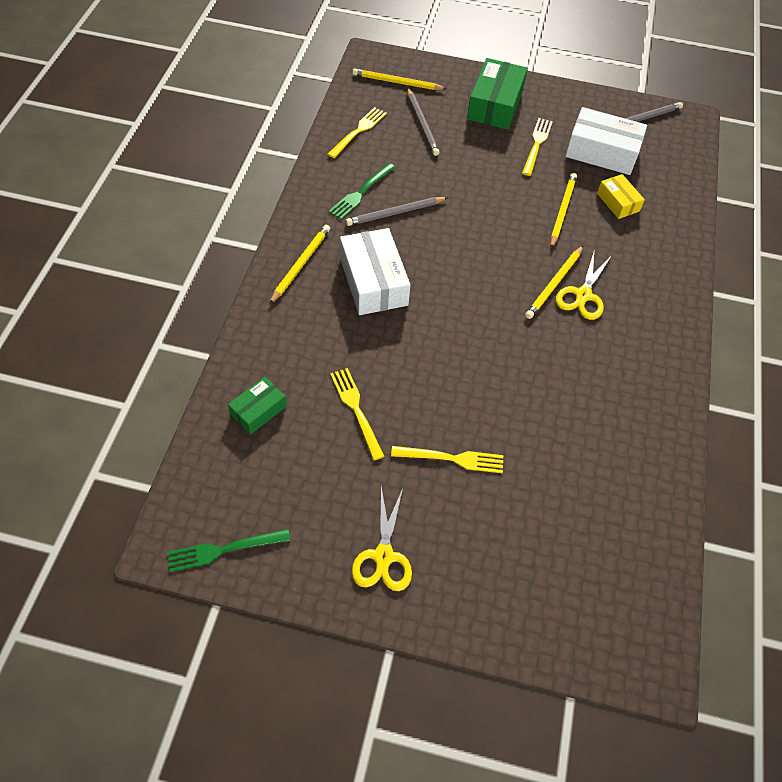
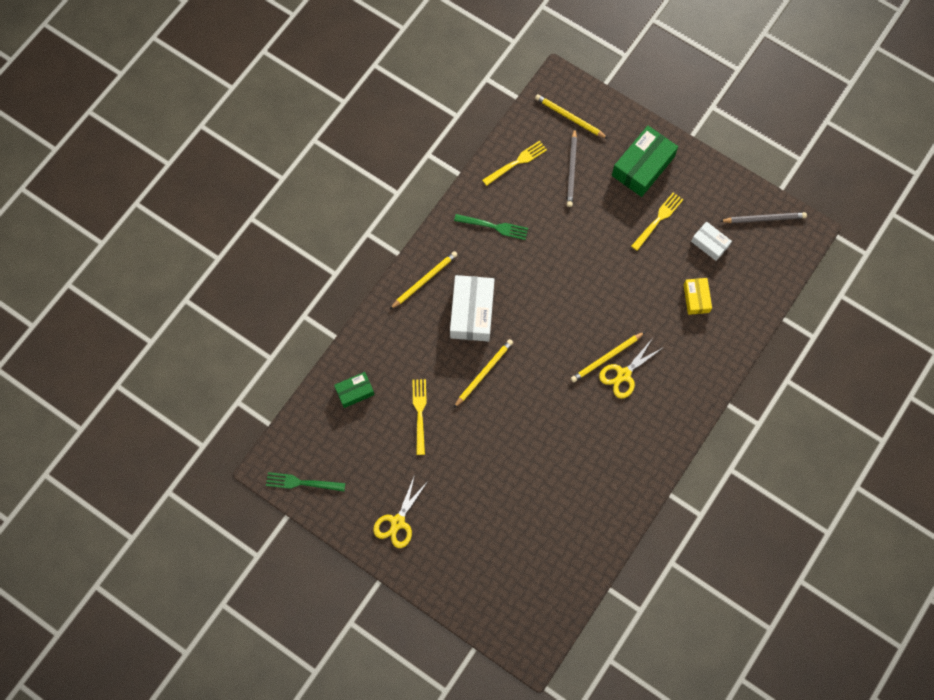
camera: 25 degrees right, 15 degrees up
green fork [329,163,395,219] -> green fork turned 135 degrees counterclockwise [454,214,528,240]
grey pencil [346,197,448,226] -> none
yellow fork [391,446,503,473] -> none
yellow pencil [550,173,577,248] -> yellow pencil moved to [454,339,513,408]
white box [565,107,647,175] -> white box [691,222,732,261], size x0.56

